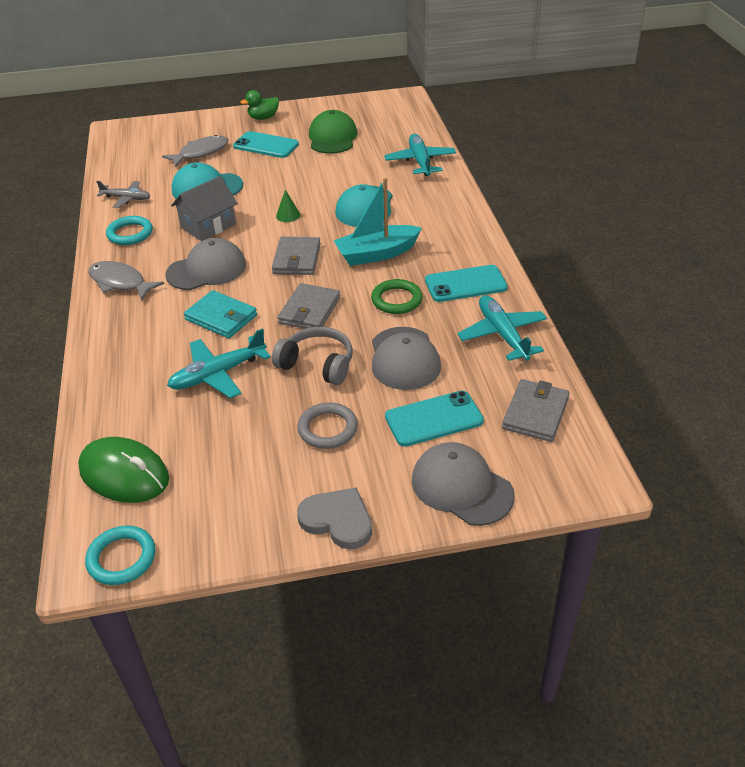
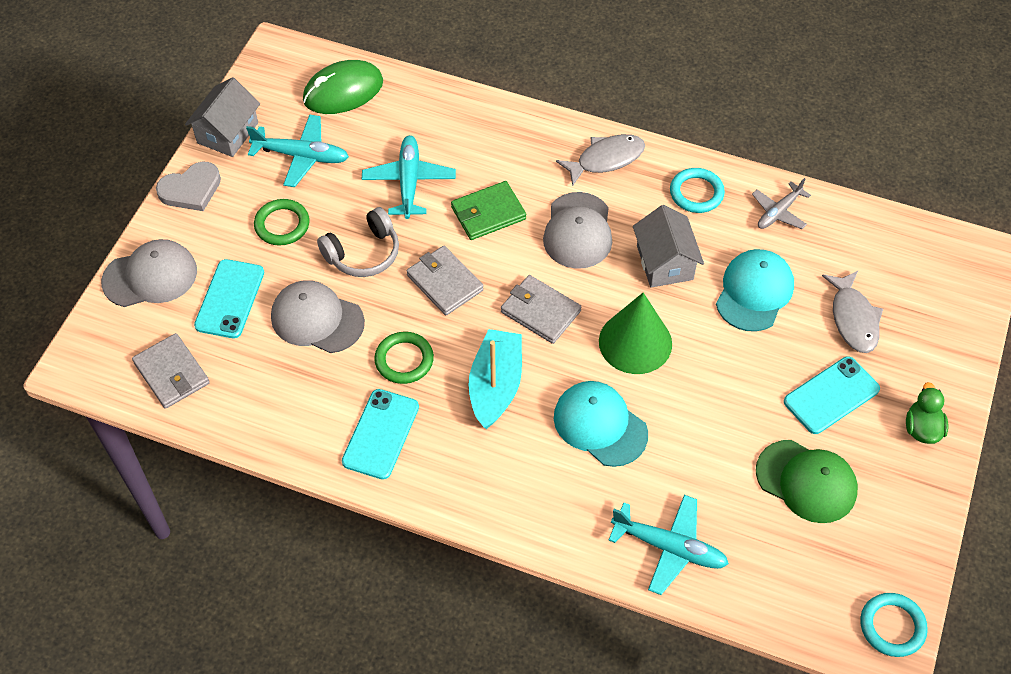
camera: 120 degrees right, 15 degrees up
turquoise ring [85,526,155,585] -> turquoise ring moved to [860,593,928,657]
turquoise wallet [184,290,257,338] -> green wallet [451,181,526,240]
green cone [276,189,300,222] -> green cone [599,292,672,374], size x2.32
grey ring [297,403,358,449] -> green ring [254,199,310,246]
turquoise plane [457,295,547,361] -> turquoise plane moved to [246,114,349,187]
none -> grey house [185,77,260,157]

